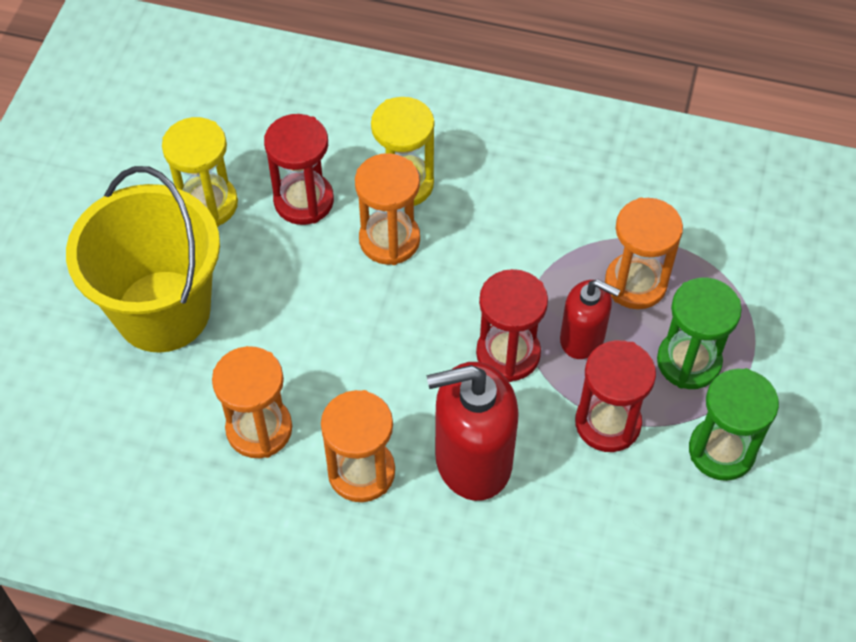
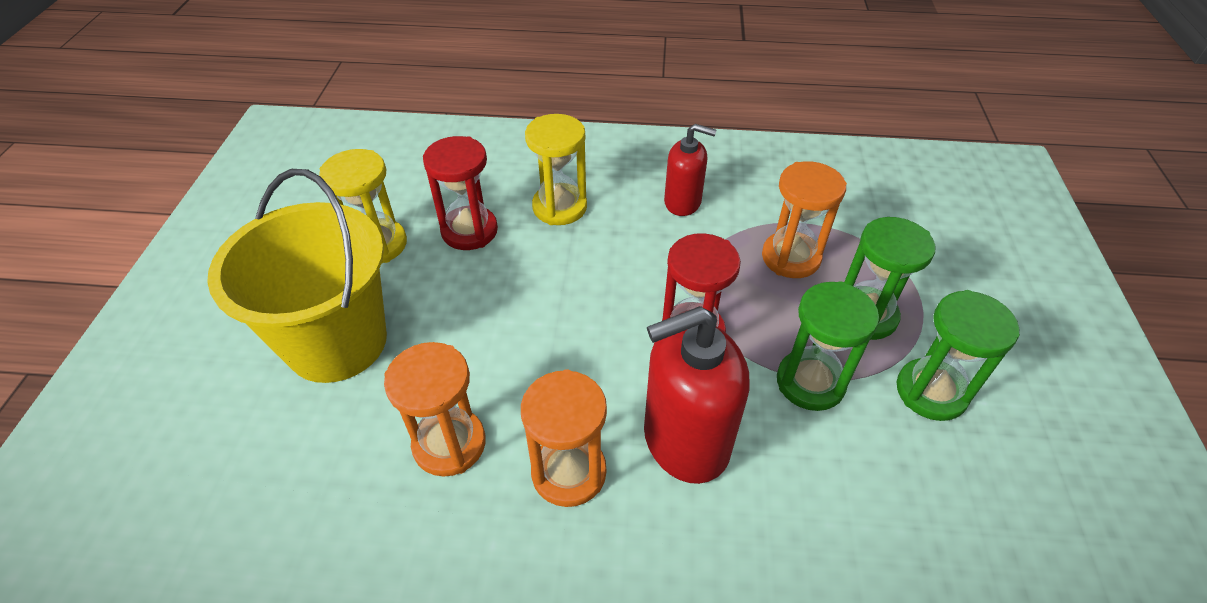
camera: 10 degrees left, 10 degrees down
orange hourglass [355,153,420,265] -> none
red soap dispenser [560,279,620,359] -> red soap dispenser moved to [664,124,716,216]
red hourglass [575,340,656,452] -> green hourglass [777,281,879,411]

